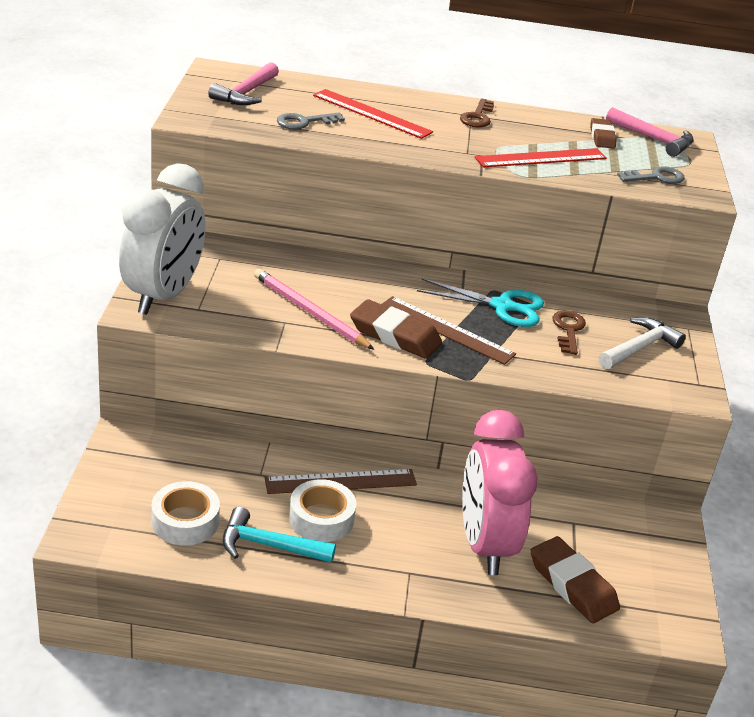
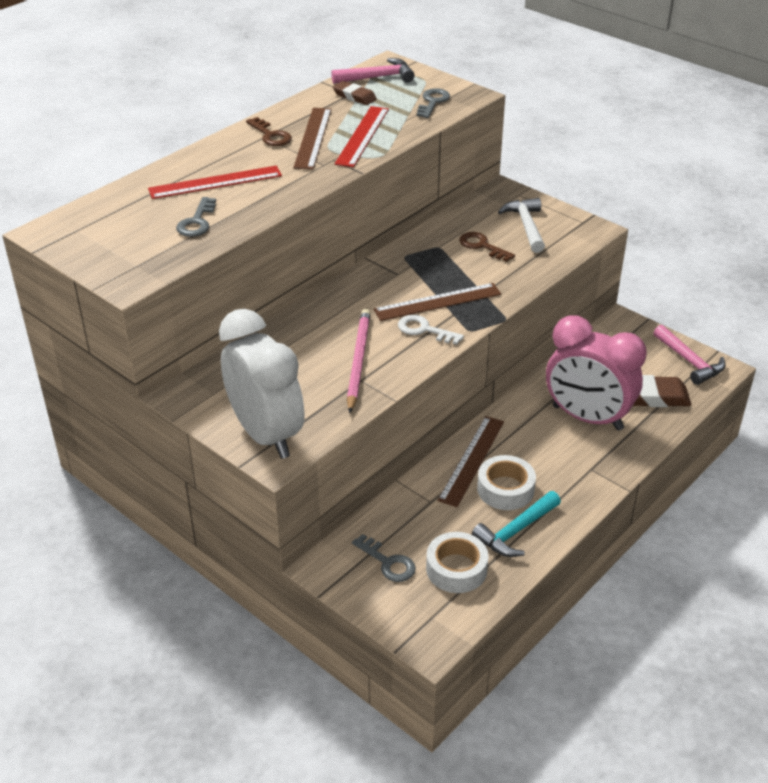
camera: 50 degrees left, 5 degrees up
pink hammer [208,62,279,105] -> pink hammer moved to [653,325,726,385]
pink pencil [254,269,374,350] -> pink pencil turned 105 degrees clockwise [347,309,371,413]
brown eraser [350,299,442,359] -> white key [398,315,464,345]
turquoise scissors [417,279,544,327] -> none
none -> brown ruler [293,108,331,170]
none -> grey key [352,534,416,582]

